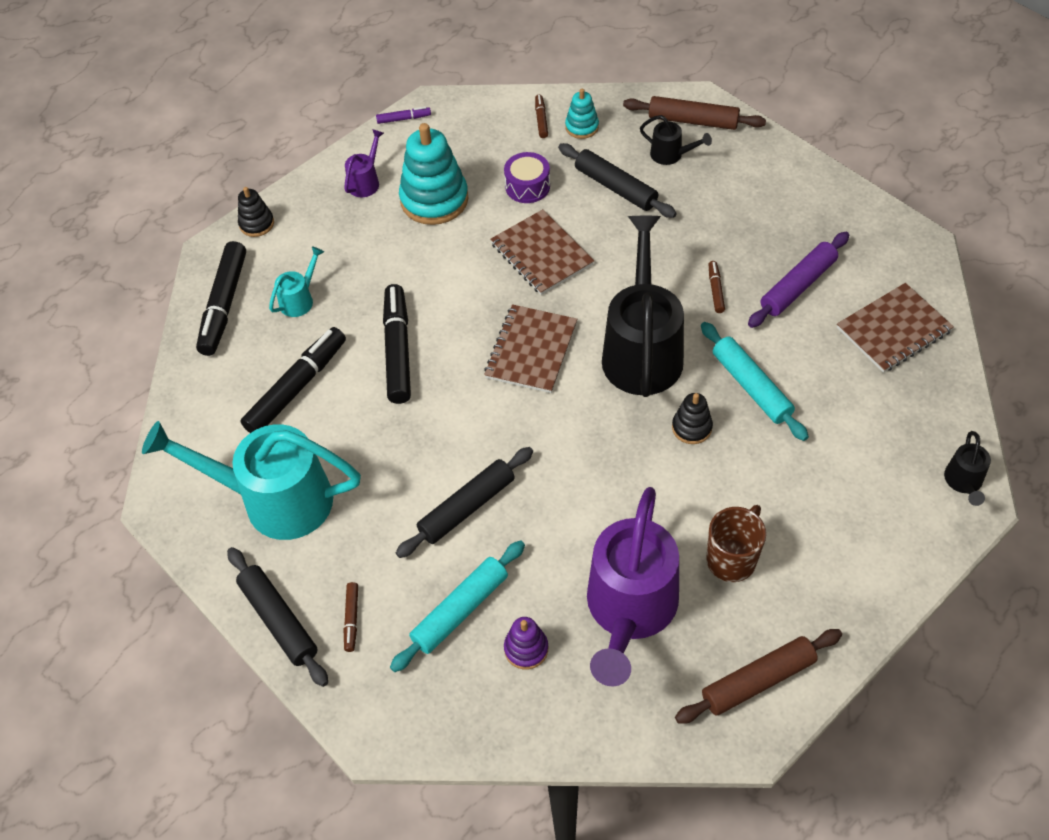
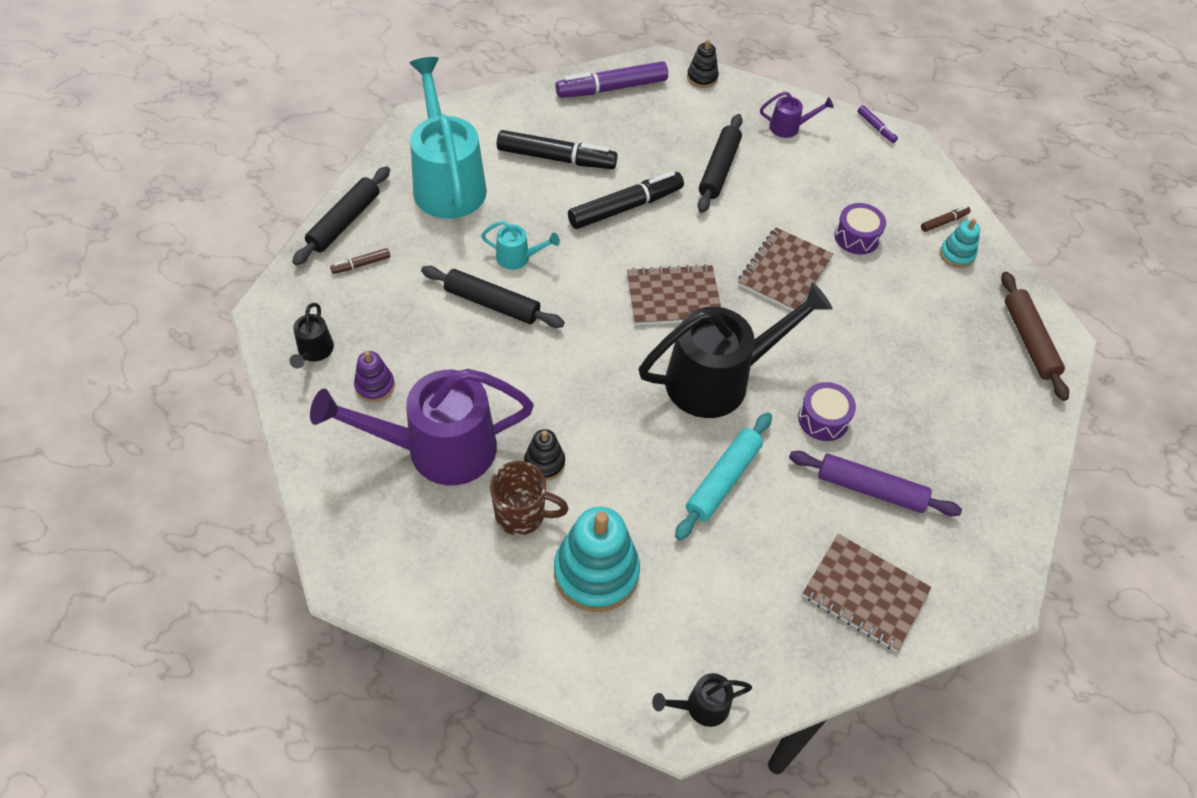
camera: 60 degrees right, 0 degrees up
black marker [196,241,246,356] -> purple marker [556,61,668,98]
turquoise watering can [269,246,324,317] -> turquoise watering can moved to [481,221,560,270]
turquoise rolling pin [390,540,525,672] -> none
turquoise stacking toy [399,123,468,225] -> turquoise stacking toy moved to [554,507,640,612]
black rolling pin [558,143,677,218] -> black rolling pin moved to [698,114,743,213]
black watering can [640,115,712,165] -> black watering can moved to [289,303,334,369]
black stacking toy [672,393,713,444] -> black stacking toy moved to [524,429,565,481]
brown rolling pin [675,629,842,724] -> none
brown marker [709,261,725,313] -> purple drum [798,382,856,441]

